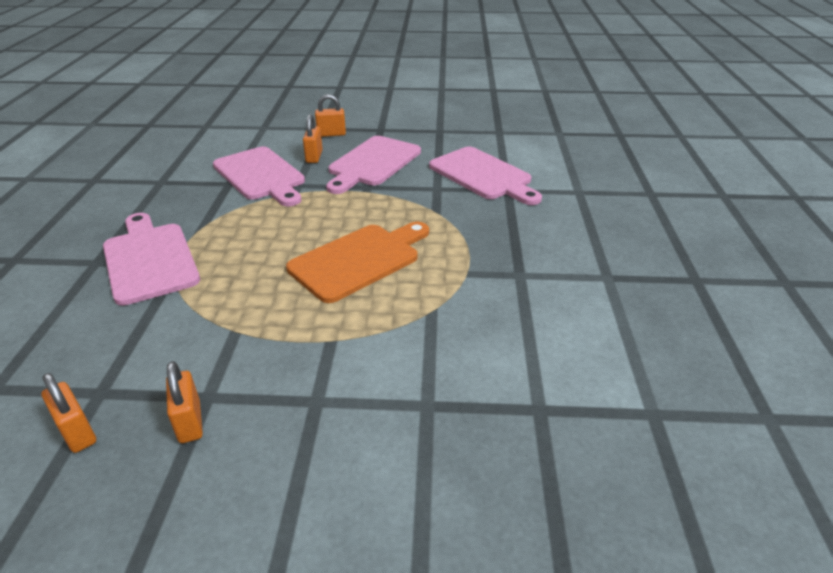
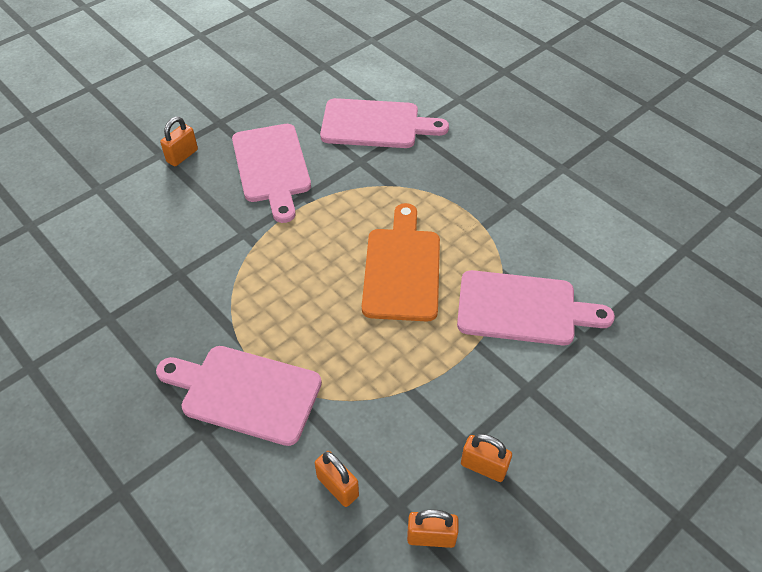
camera: 45 degrees left, 15 degrees up
pink cutting board [213,147,305,206] -> pink cutting board moved to [457,270,615,345]
orange padlock [303,114,323,163] -> orange padlock moved to [315,451,359,507]

